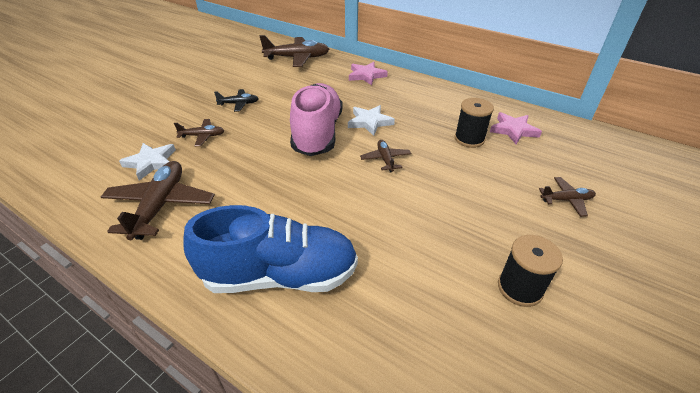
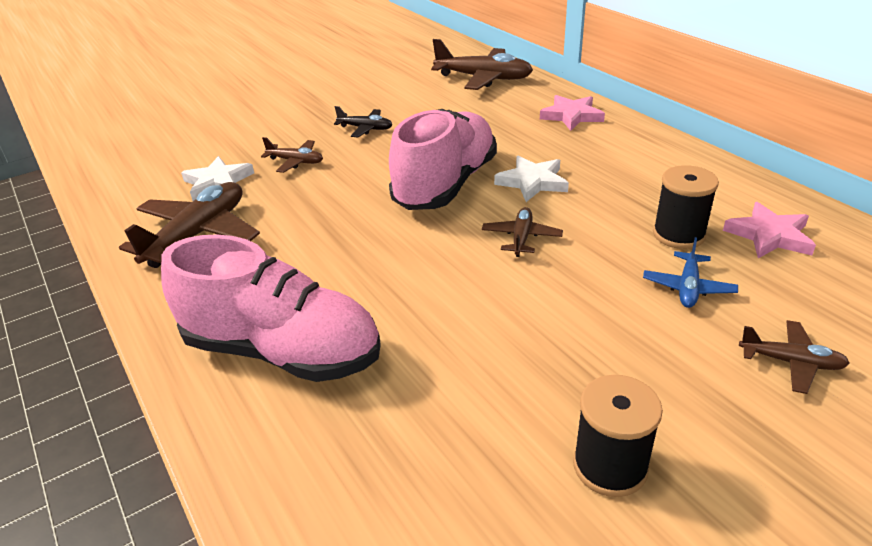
camera: 25 degrees right, 5 degrees down
blue shoe [183,205,358,293] -> pink shoe [161,234,381,382]
none -> blue plane [643,237,738,308]

